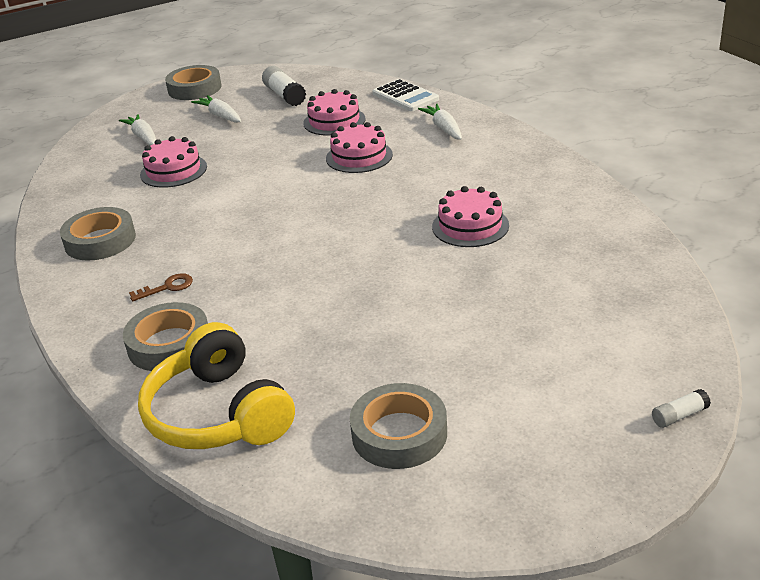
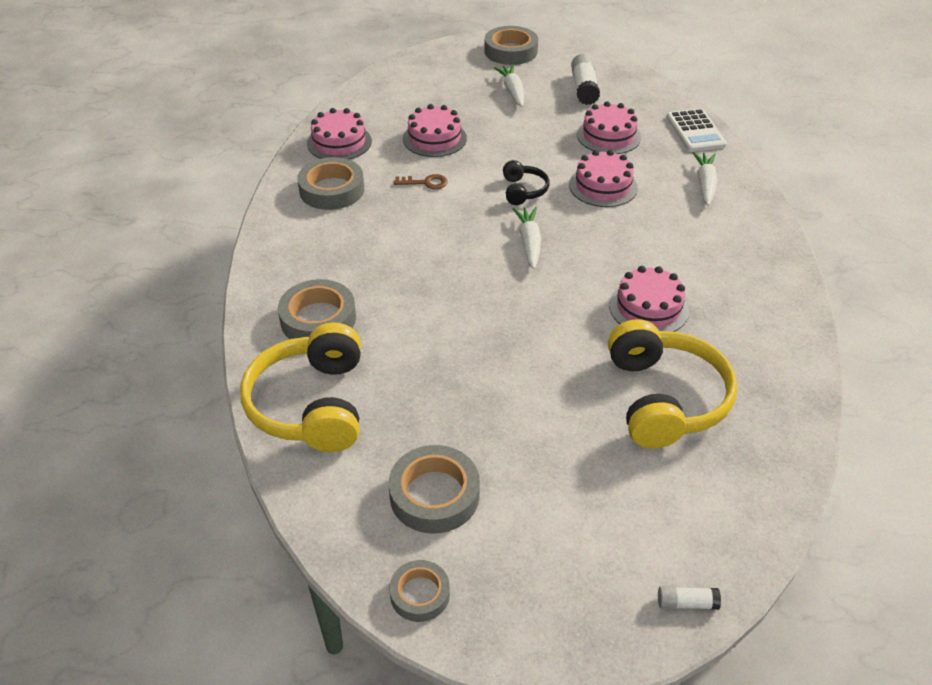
camera: 25 degrees right, 10 degrees up
white carrot [119,114,156,146] -> white carrot moved to [512,207,541,269]
brown key [129,273,193,301] -> brown key moved to [394,174,448,189]
none -> pink cake [307,108,372,160]
none -> grey tape [389,560,450,622]
none -> black headphones [503,160,550,205]
none -> yellow headphones [608,319,738,448]

